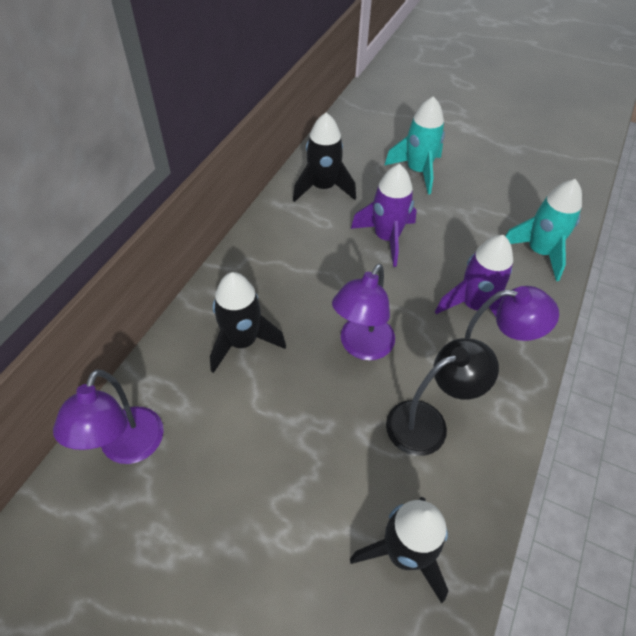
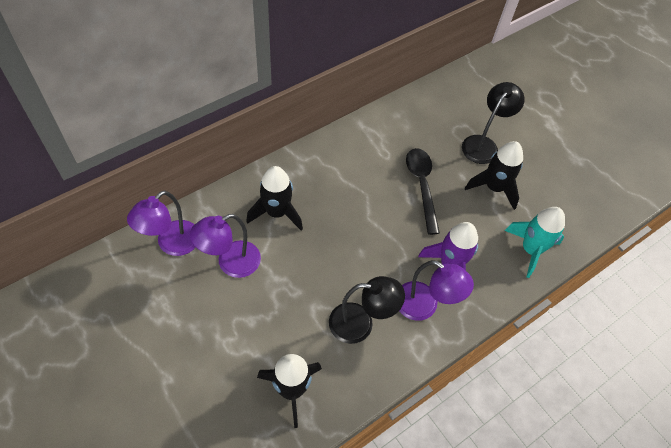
camera: 25 degrees right, 5 degrees up
black rocket [293,112,356,202] -> black rocket moved to [465,141,523,210]
purple lamp [332,264,395,361] -> purple lamp moved to [190,214,261,278]
purple rocket [351,164,417,267] -> black spoon [406,148,440,235]
turquoise rocket [385,96,445,195] -> black lamp [462,82,525,164]

